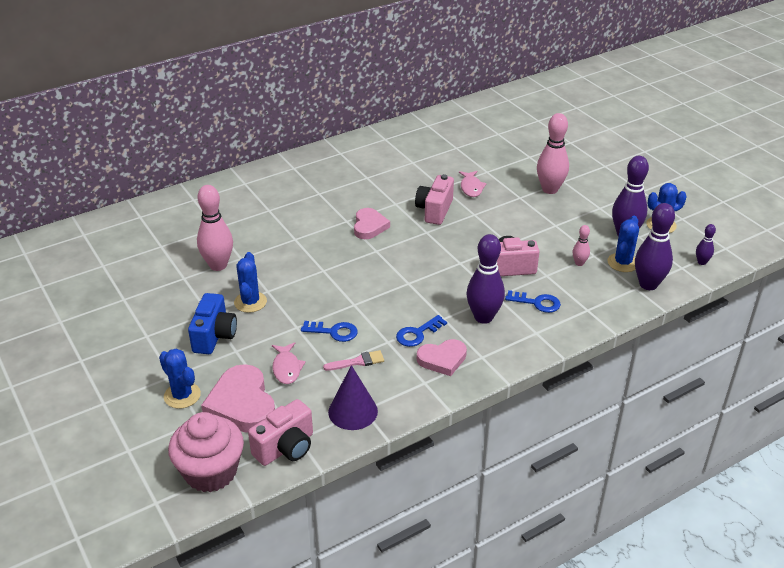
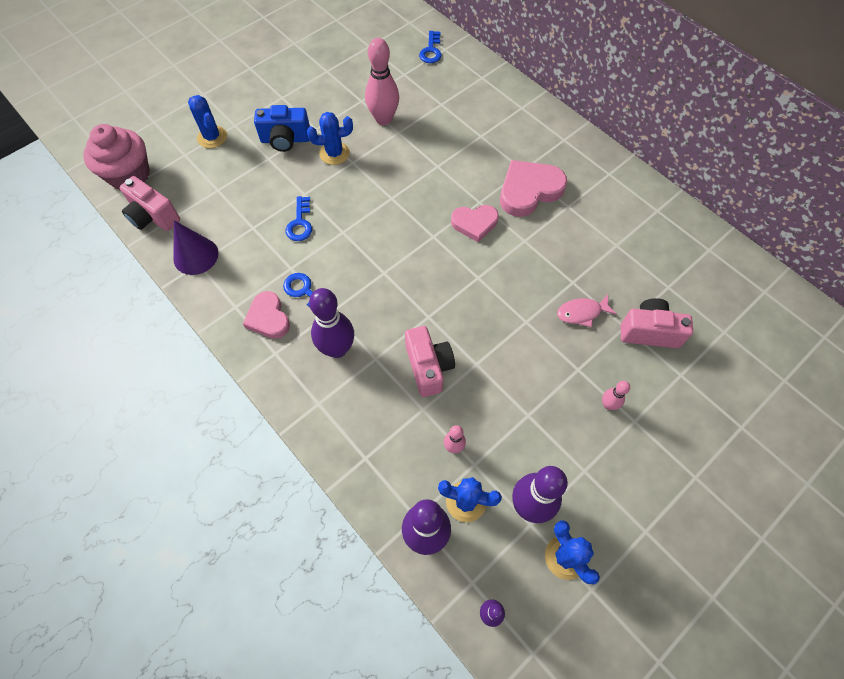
camera: 80 degrees right, 25 degrees up
blue cactus [159,349,201,409] -> blue cactus turned 75 degrees counterclockwise [188,95,227,148]
pink heart [201,364,275,433] -> pink heart moved to [500,160,567,217]
pink fish [272,342,306,384] -> none
pink brush [323,350,384,371] -> none
pink camera [415,174,454,225] -> pink camera moved to [621,298,693,348]
blue key [505,290,561,313] -> blue key moved to [419,31,442,63]
pink bowling pin [537,113,569,194] -> pink bowling pin [602,381,630,410], size x0.49

